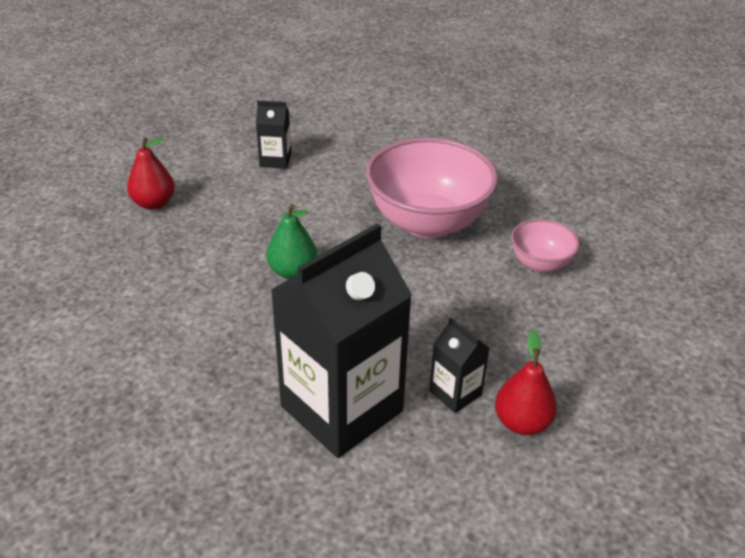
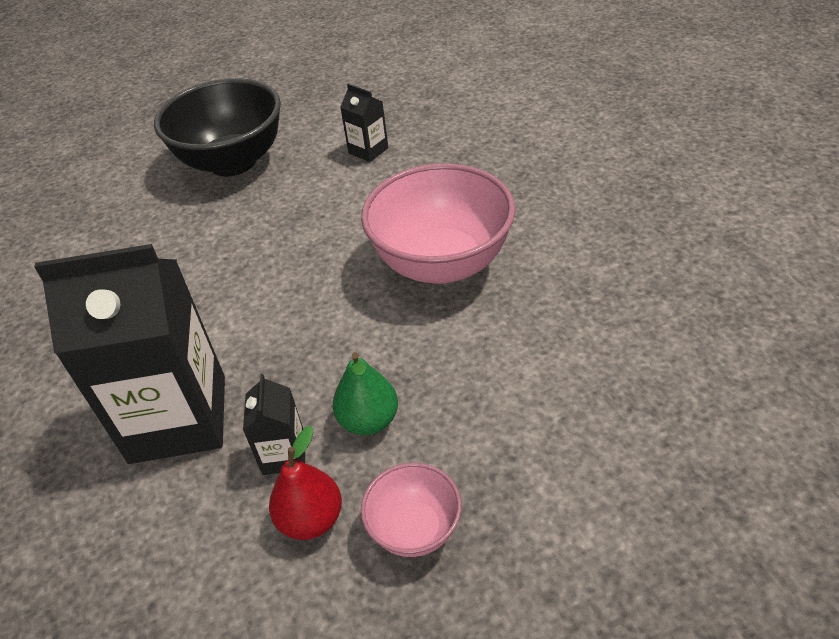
camera: 40 degrees right, 5 degrees up
red pear [127,137,175,210] -> black bowl [154,78,281,176]
green pear [266,204,317,279] -> green pear moved to [333,352,398,435]
pink bowl [511,219,580,273] -> pink bowl moved to [361,463,461,557]

